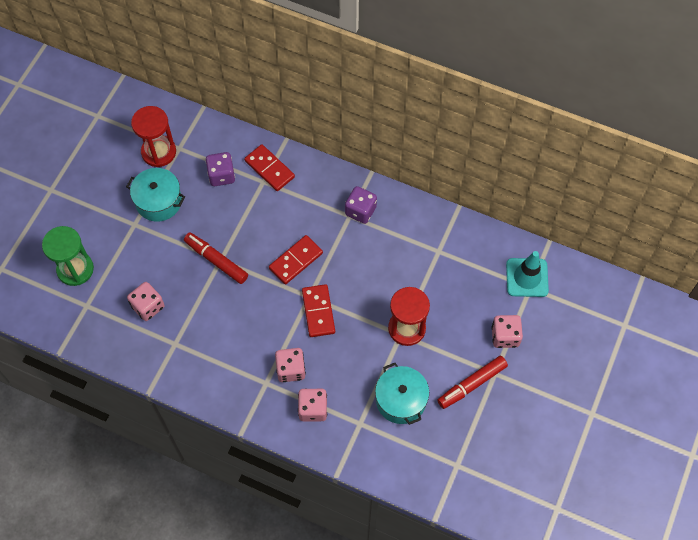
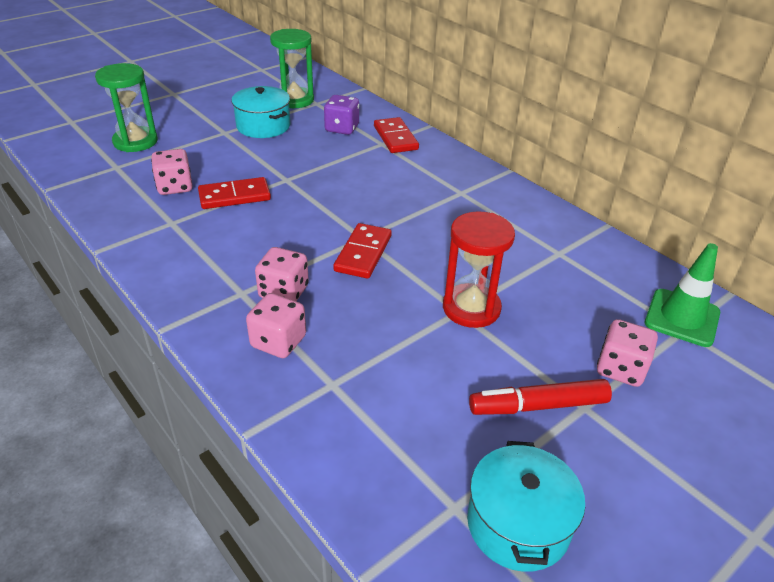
camera: 25 degrees right, 25 degrees down
red hourglass [131,106,176,167] -> green hourglass [270,29,314,108]
red marker [184,232,248,284] -> none
red domino [269,235,323,285] -> red domino moved to [198,177,271,209]
purple dice [345,186,377,224] -> none
turquoise pot [375,363,429,425] -> turquoise pot moved to [467,441,585,572]
turquoise traffic cone [506,251,549,297] -> green traffic cone [645,243,720,347]

